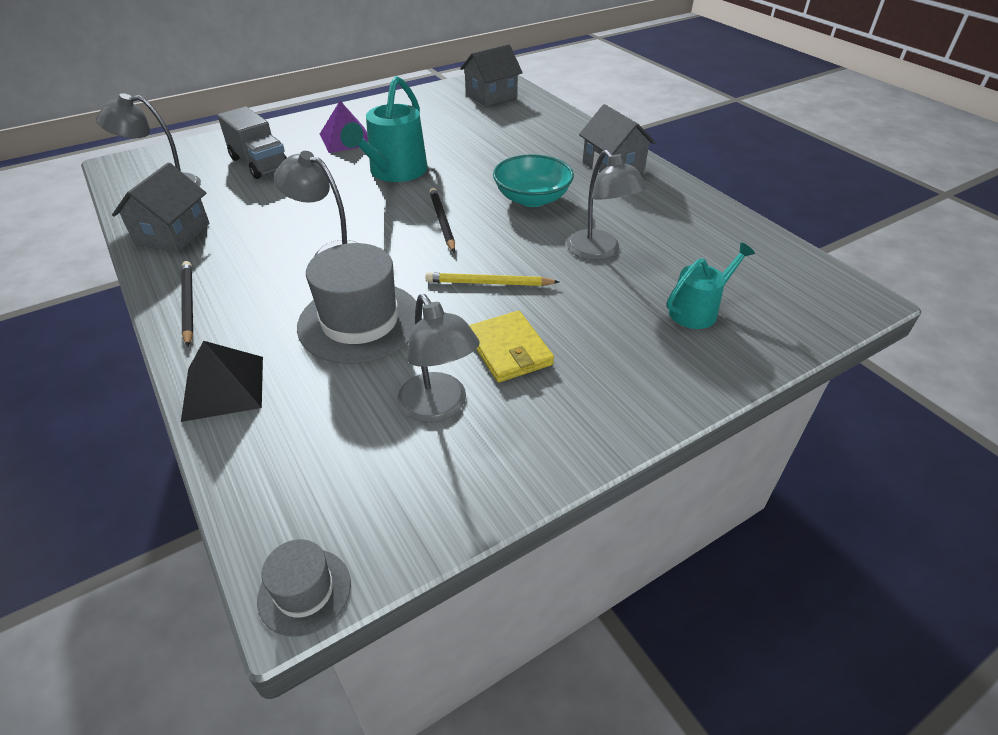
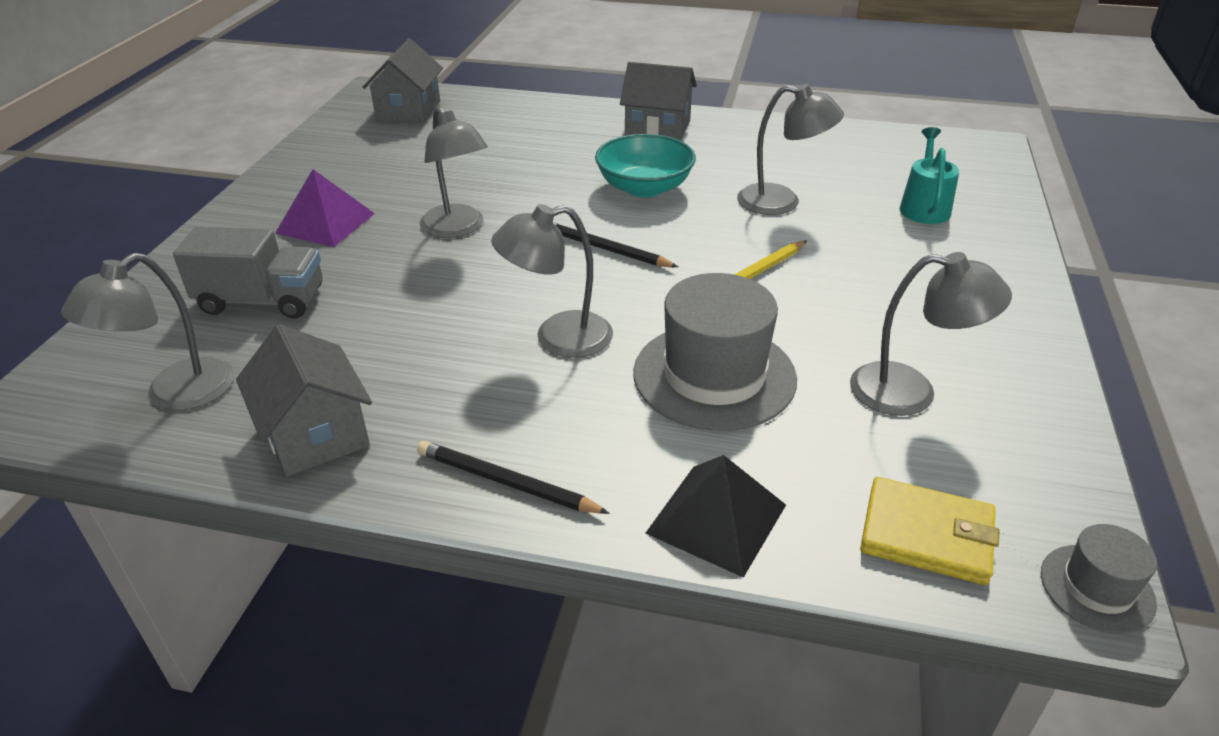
camera: 45 degrees left, 5 degrees down
turquoise watering can [340,76,428,182] -> grey lamp [420,106,488,238]
yellow wallet [469,311,554,382] -> yellow wallet moved to [860,477,999,585]

